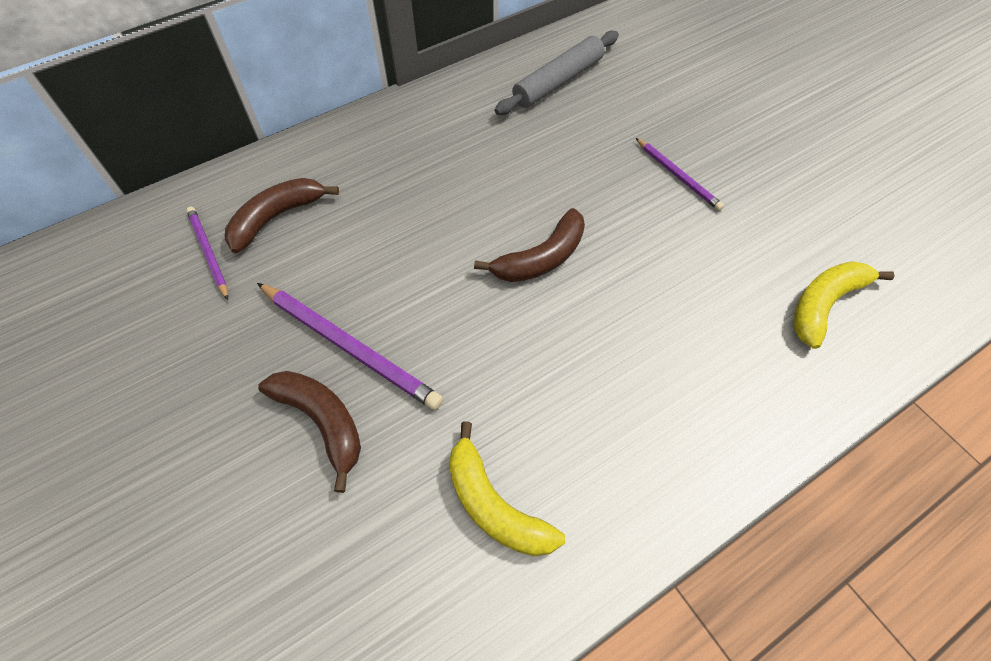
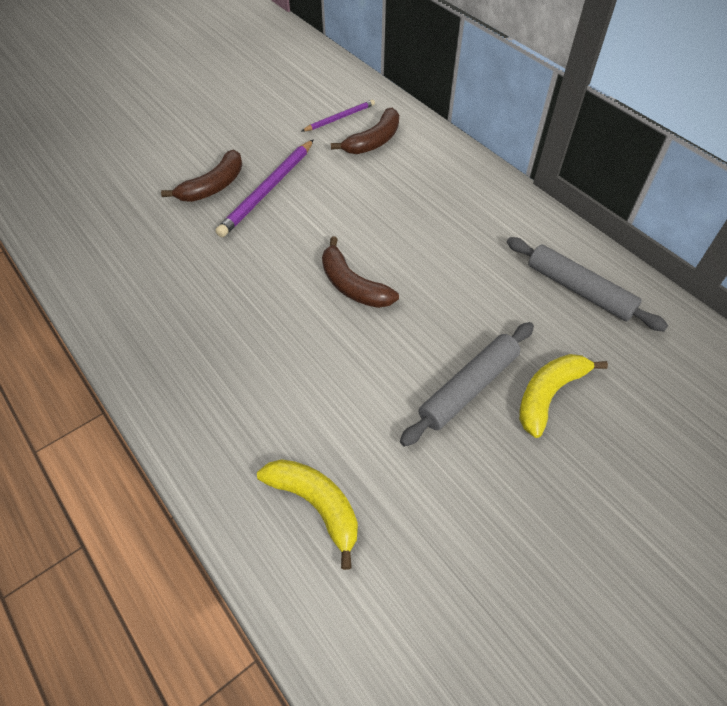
camera: 85 degrees right, 5 degrees down
brown banana [225,178,339,253] -> brown banana turned 90 degrees clockwise [331,108,399,154]
yellow banana [449,421,565,556] -> yellow banana moved to [519,354,608,438]
purple pencil [636,138,724,211] -> grey rolling pin [400,322,534,447]

